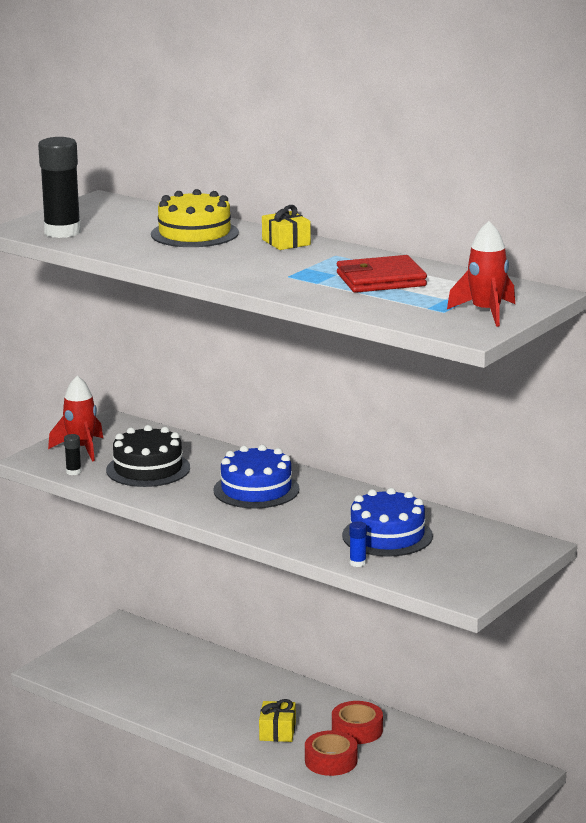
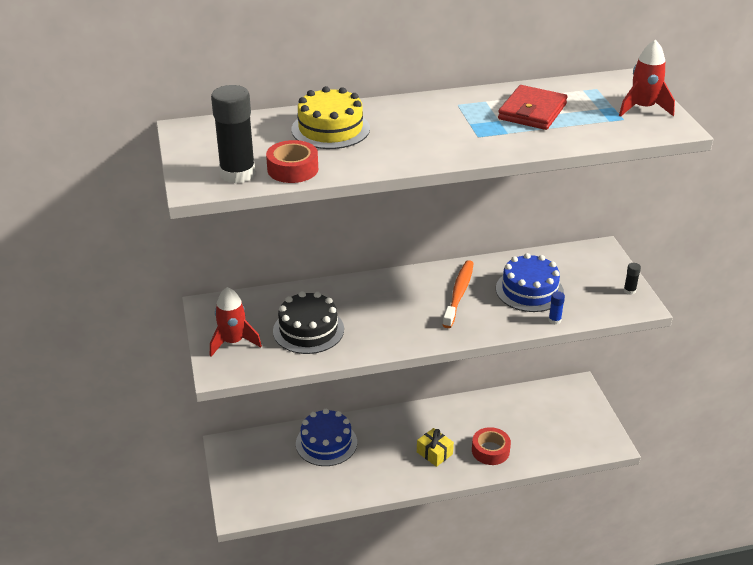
camera: 50 degrees left, 15 degrees up
black glue stick [64,434,81,475] -> black glue stick moved to [624,263,641,295]
blue cake [213,445,299,508] -> blue cake moved to [296,409,357,466]
yellow gift [262,205,311,250] -> none
red tape [332,701,383,744] -> red tape moved to [266,140,318,183]
none -> orange toothbrush [443,260,474,328]

